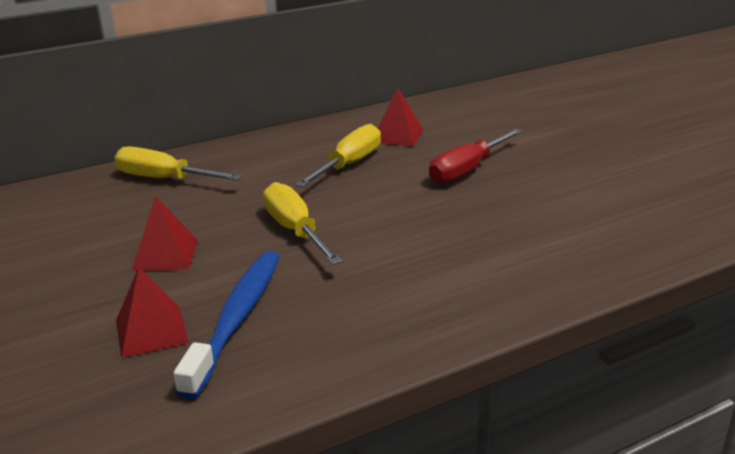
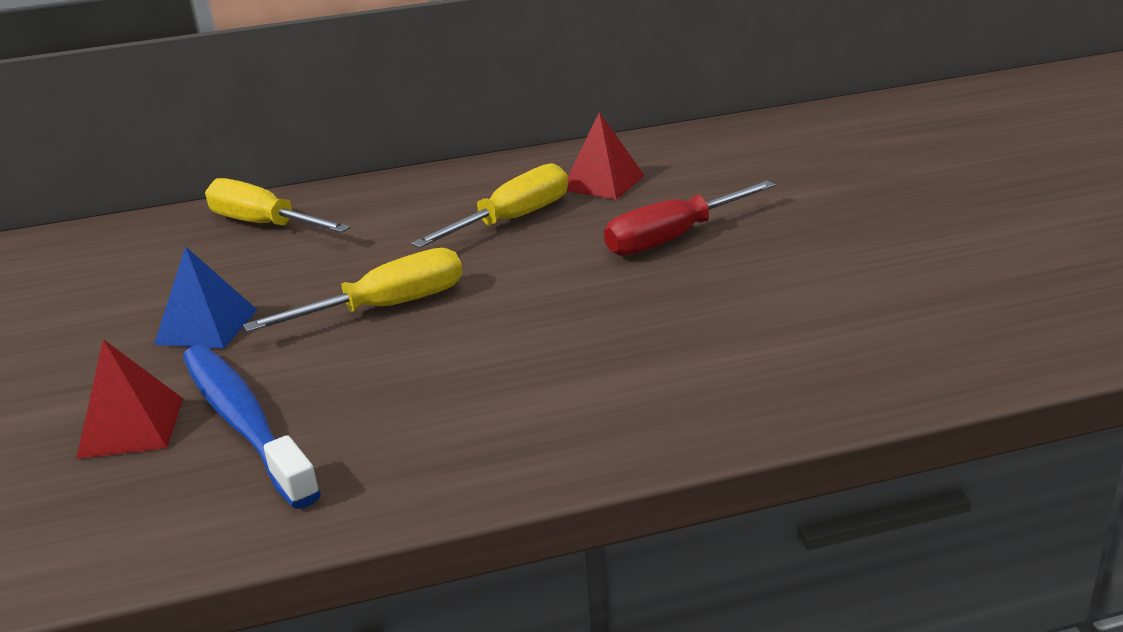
camera: 15 degrees right, 0 degrees up
red pyramid [132,196,197,271] -> blue pyramid [154,246,257,349]
blue toothbrush [173,251,280,400] -> blue toothbrush turned 60 degrees counterclockwise [183,345,321,509]
yellow screwdriver [263,182,343,265] -> yellow screwdriver turned 75 degrees clockwise [243,248,463,332]

